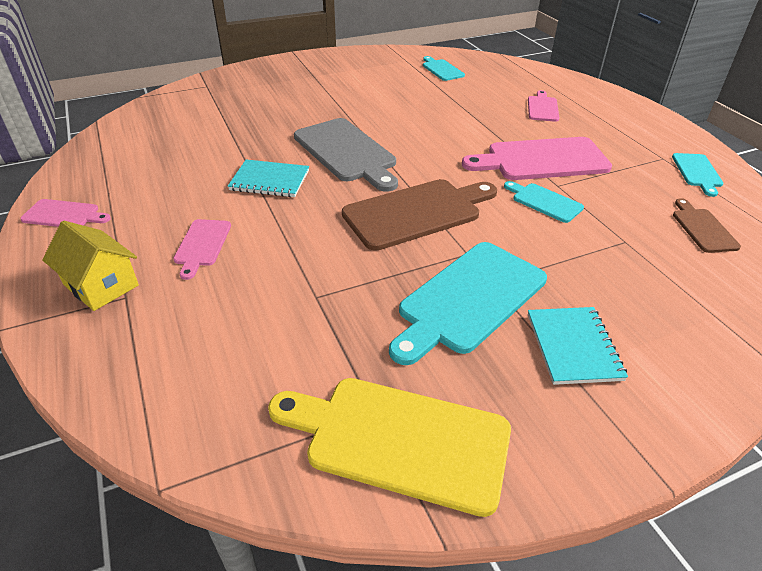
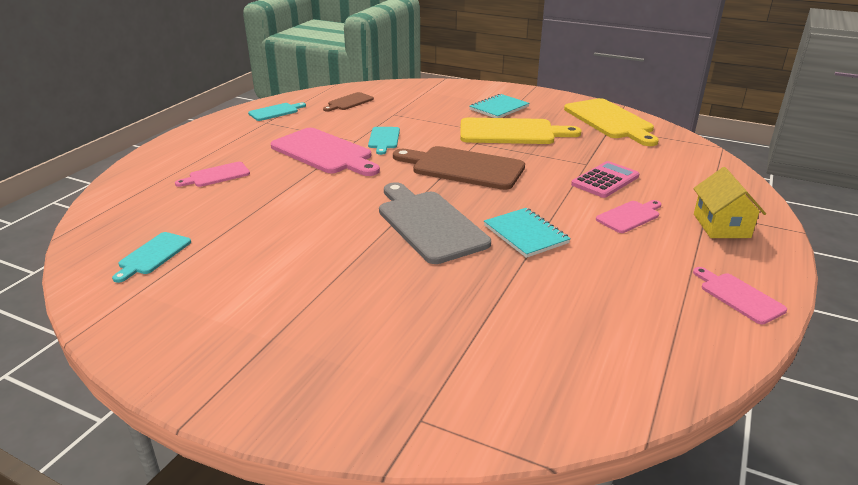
camera: 130 degrees left, 10 degrees down
grey cutting board [294,118,398,192] -> grey cutting board turned 45 degrees counterclockwise [379,182,491,264]
turquoise cutting board [389,242,547,365] -> yellow cutting board [460,118,582,144]
none -> pink calculator [571,161,640,198]

